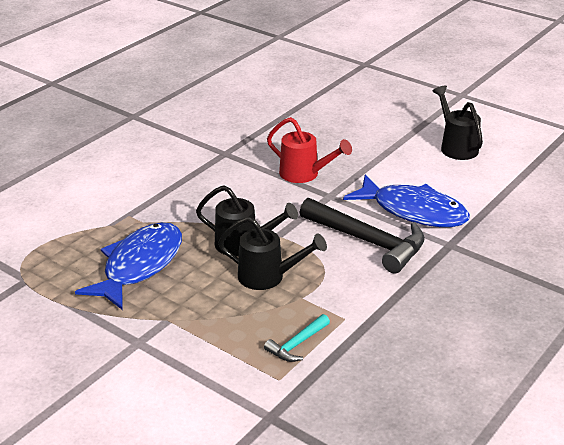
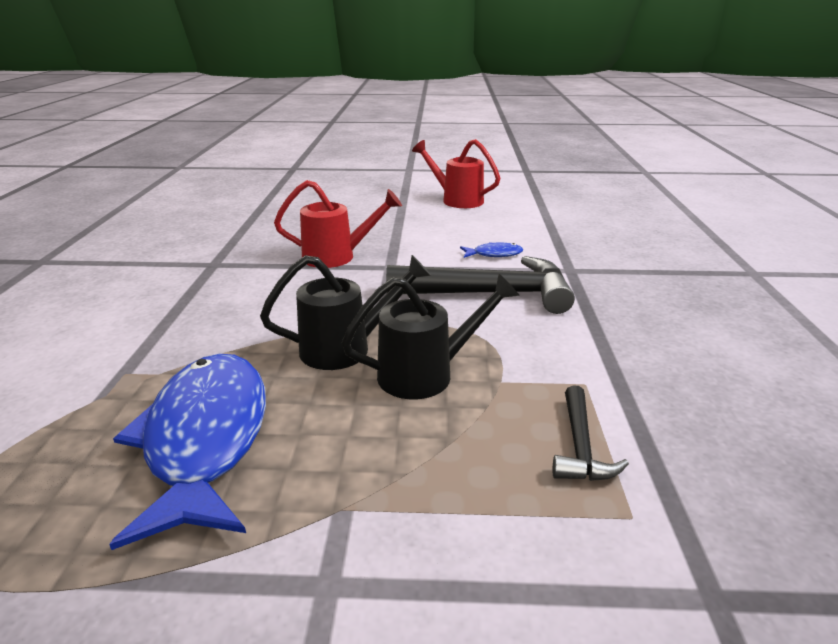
camera: 35 degrees left, 5 degrees down
turquoise hammer [264,314,330,362] -> black hammer [553,385,629,481]
blue fish [343,175,470,227] -> blue fish [460,242,523,258], size x0.41
black watering can [433,85,483,160] -> red watering can [412,139,500,208]

